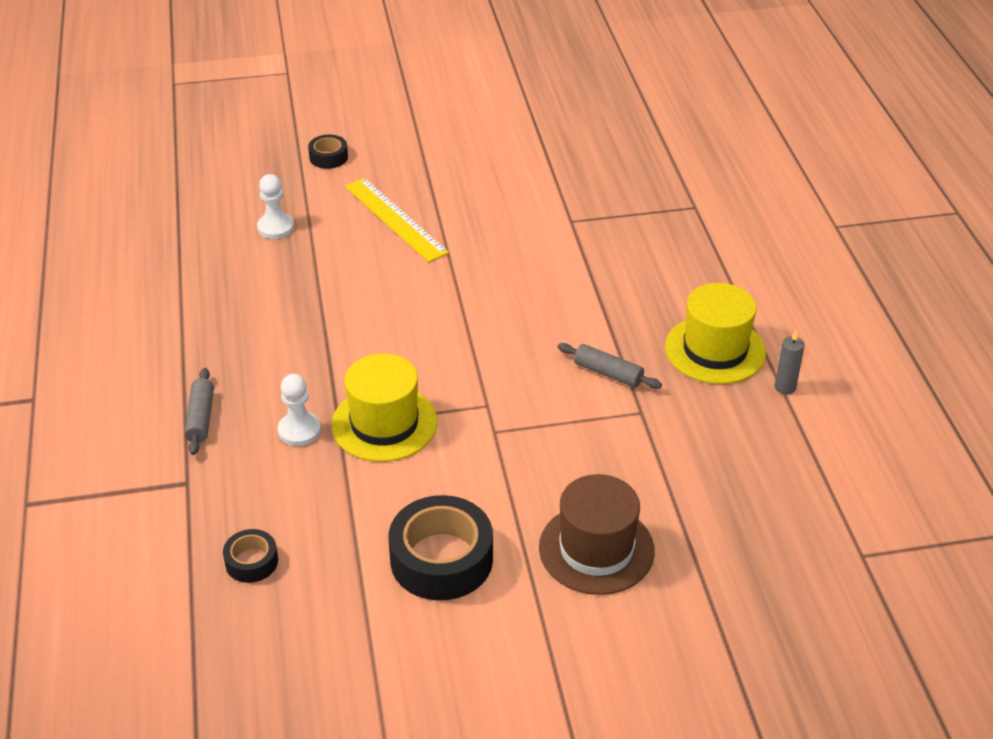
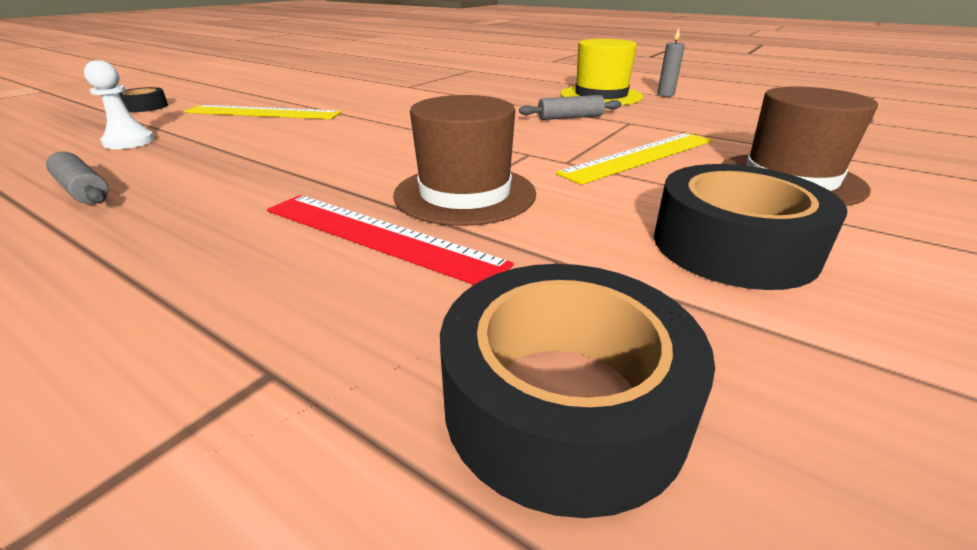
camera: 45 degrees left, 10 degrees down
grey rolling pin [184,368,214,455] -> grey rolling pin moved to [46,151,109,204]
black tape [223,529,278,583] -> black tape [440,264,715,518], size x1.96
white pawn [278,374,321,446] -> red ruler [267,195,514,285]
yellow hat [331,353,437,462] -> brown hat [393,95,536,226]
none -> yellow ruler [556,133,712,185]

